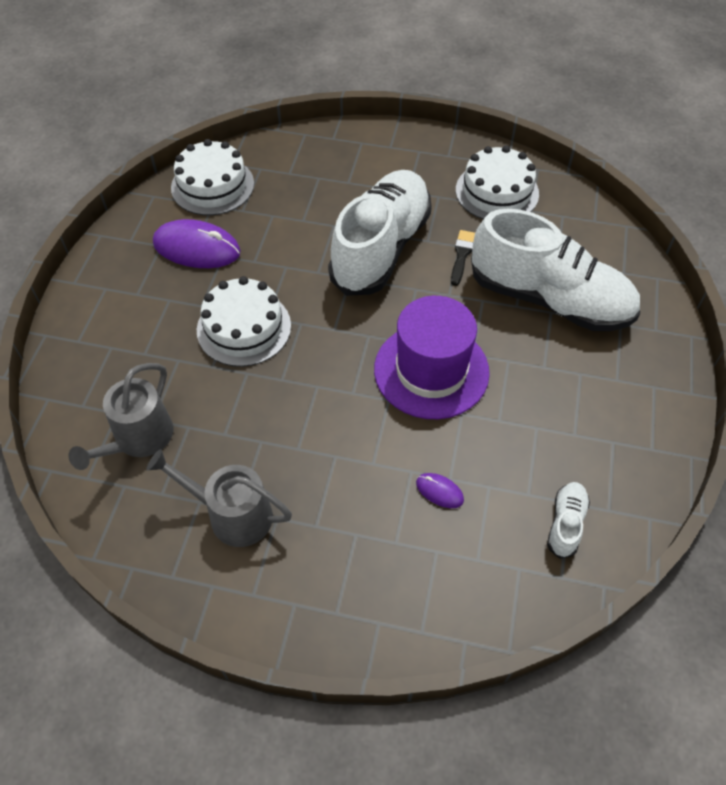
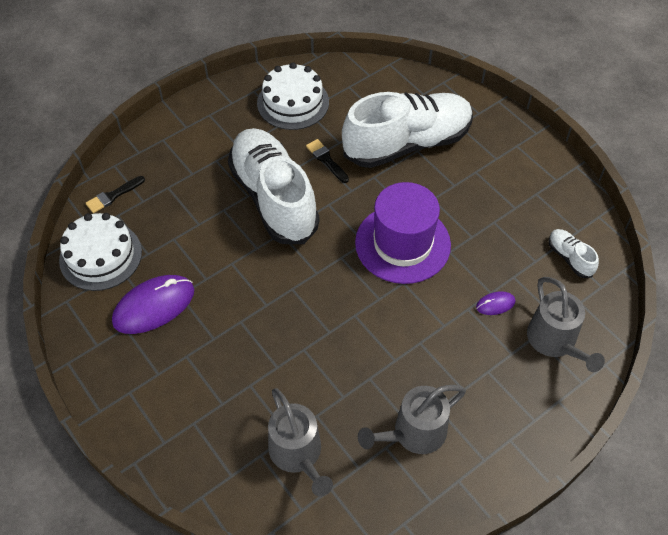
camera: 50 degrees left, 0 degrees up
white cake [197,276,291,367] -> none
none -> black brush [86,176,145,213]
none -> grey watering can [527,277,605,372]

